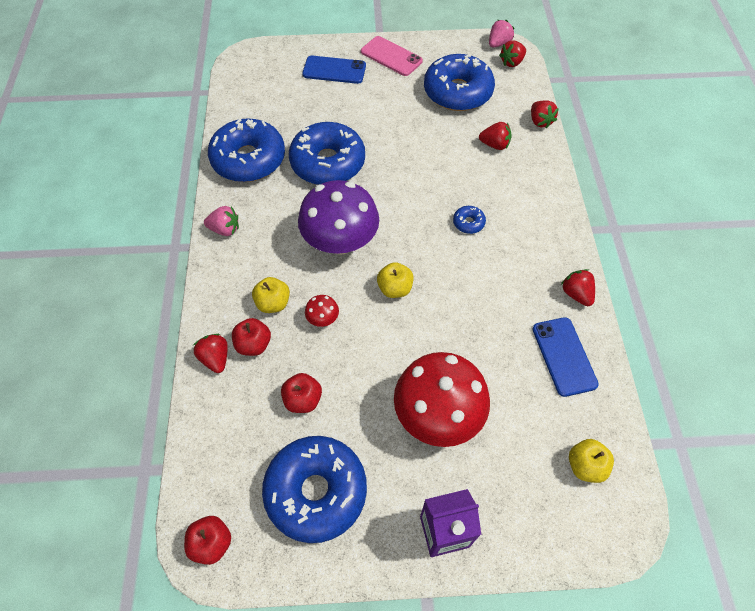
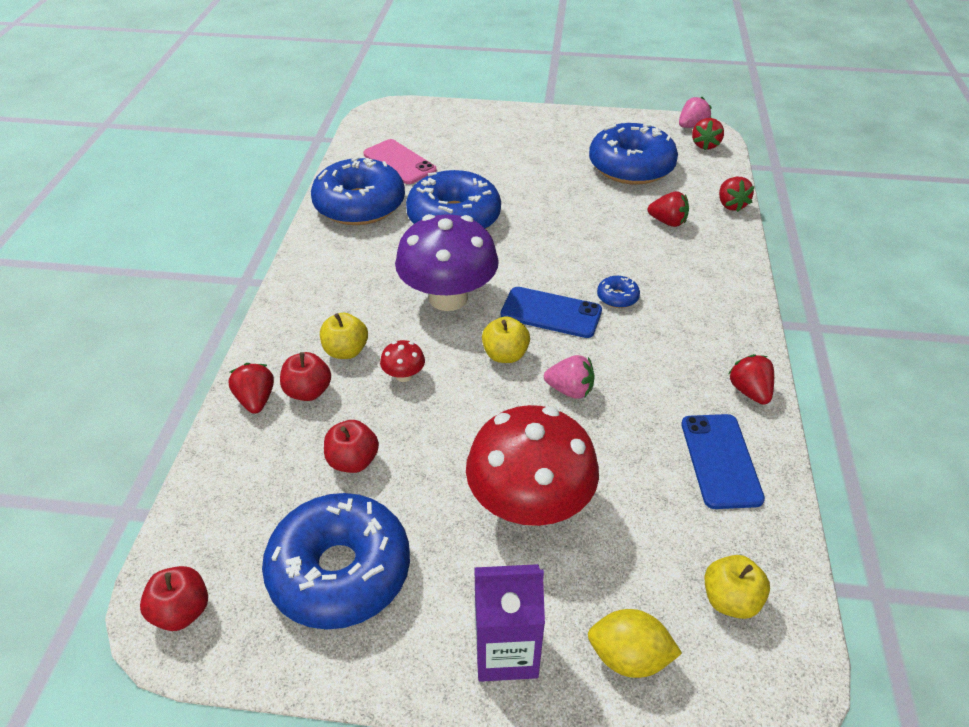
camera: 10 degrees right, 15 degrees down
pink strawberry [204,206,239,236] -> pink strawberry moved to [544,355,594,399]
blue phone [302,56,366,84] -> blue phone moved to [500,287,602,338]
pink phone [361,36,423,76] -> pink phone moved to [363,139,437,184]
red strawberry [499,41,526,67] -> red strawberry turned 45 degrees counterclockwise [692,118,724,150]
none -> yellow lemon [588,609,682,678]

